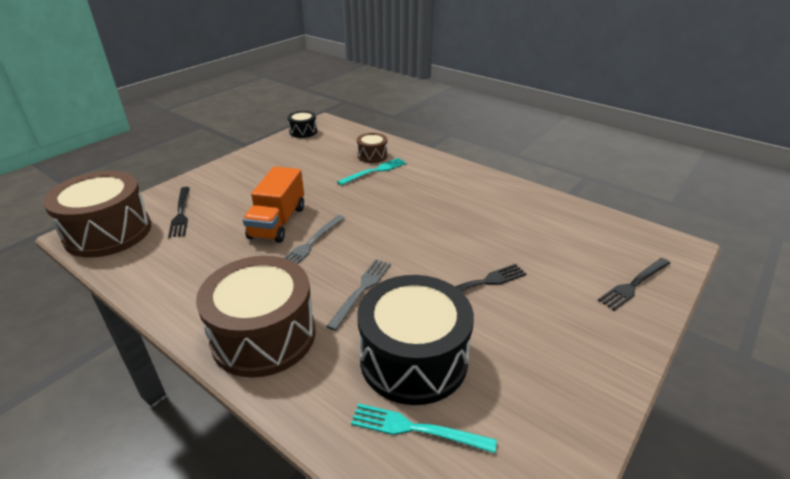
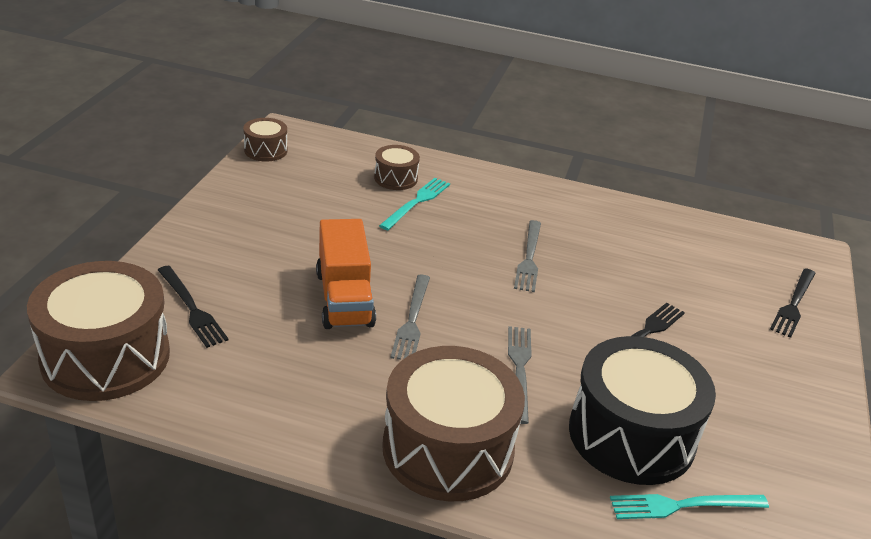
camera: 25 degrees left, 0 degrees up
black drum [287,111,317,138] -> brown drum [243,118,287,162]
none -> grey fork [514,220,541,292]

